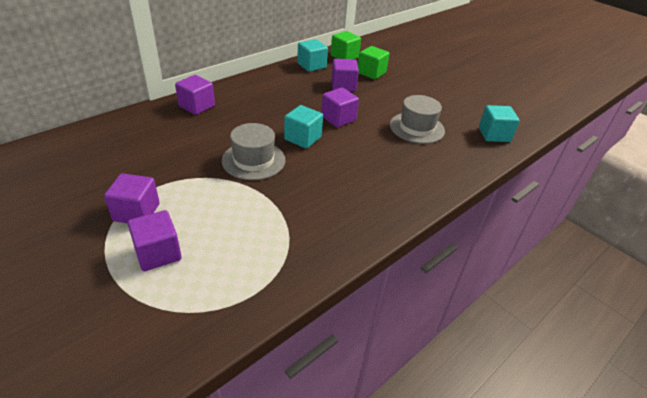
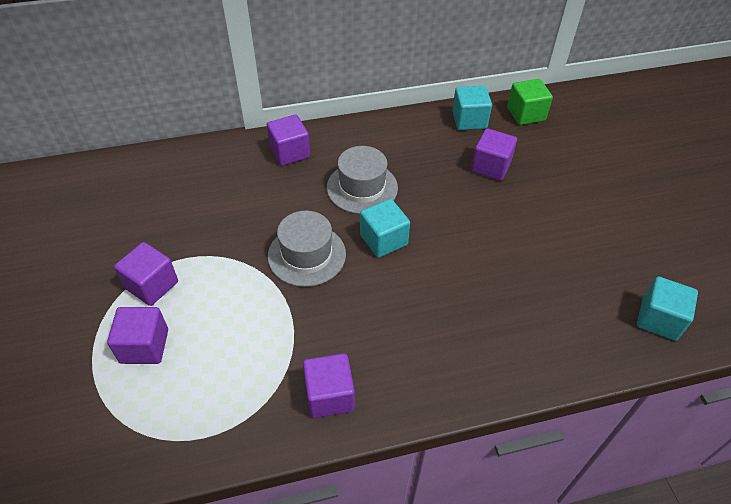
camera: 30 degrees right, 10 degrees up
purple cube [321,88,359,127] -> purple cube moved to [303,353,355,418]
green cube [358,46,389,80] -> none
grey hat [390,95,445,144] -> grey hat moved to [327,146,398,214]

